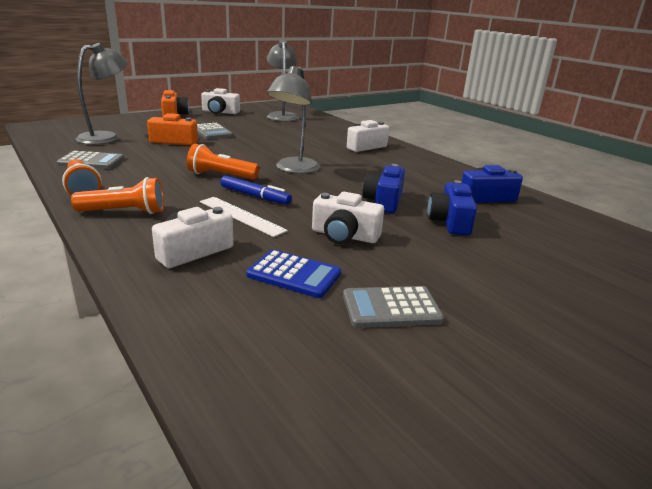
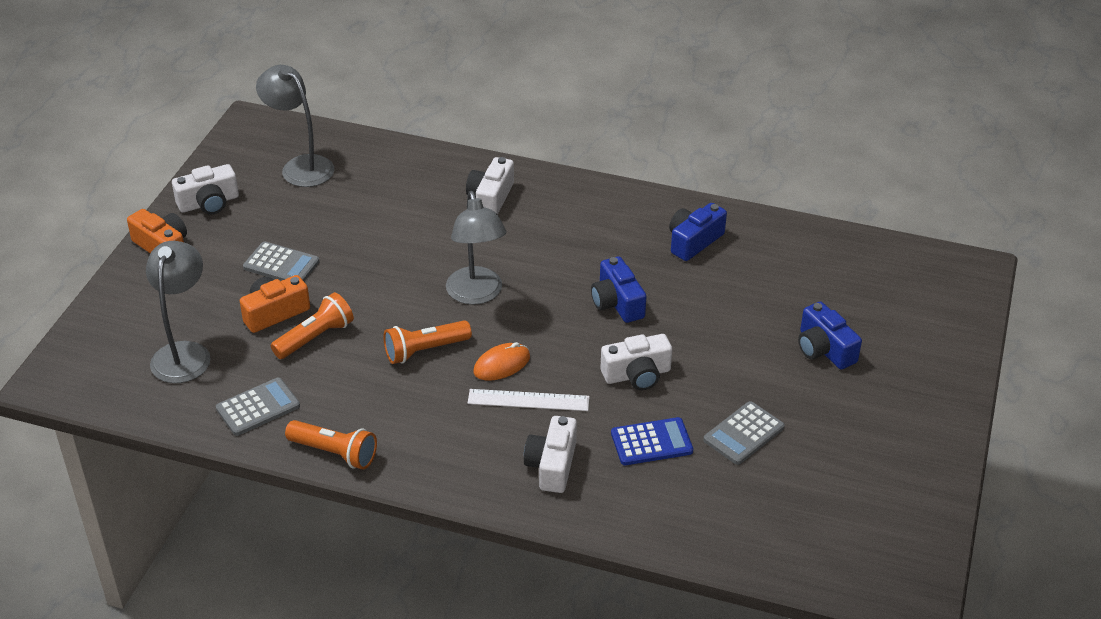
camera: 35 degrees left, 15 degrees up
orange flashlight [71,177,164,214] -> orange flashlight moved to [271,292,354,359]
blue marker [220,176,292,205] -> orange mouse [473,342,530,381]
blue camera [427,180,477,236] -> blue camera moved to [798,302,862,369]

